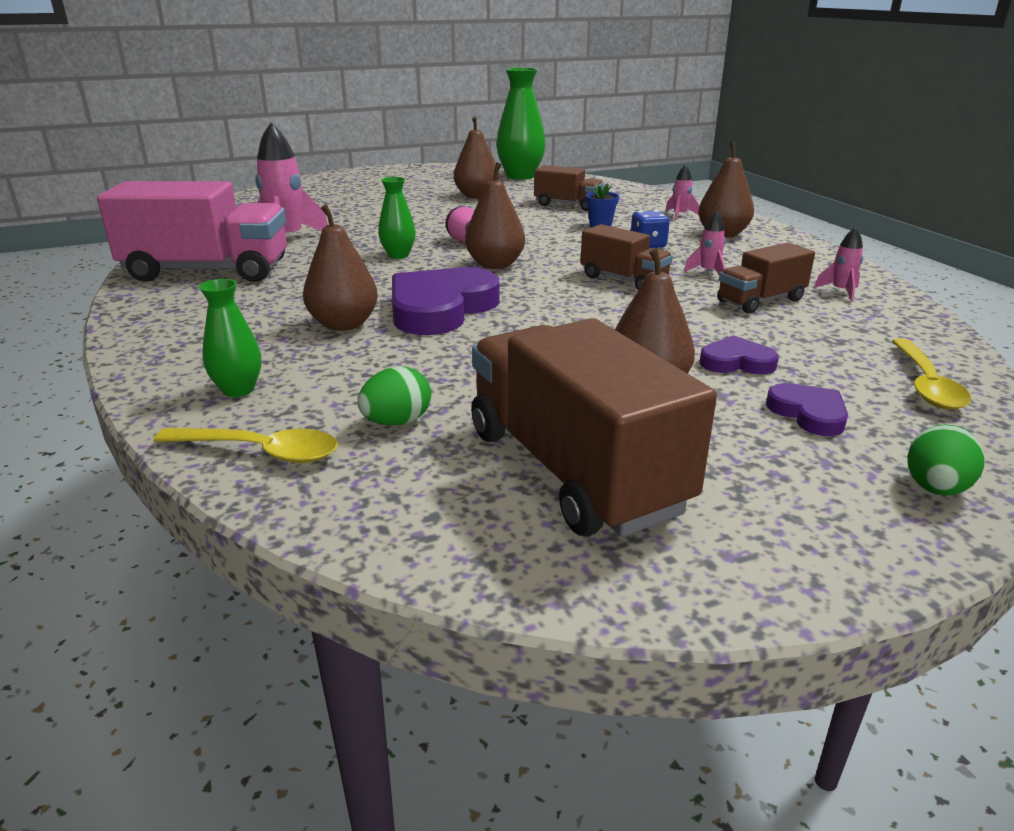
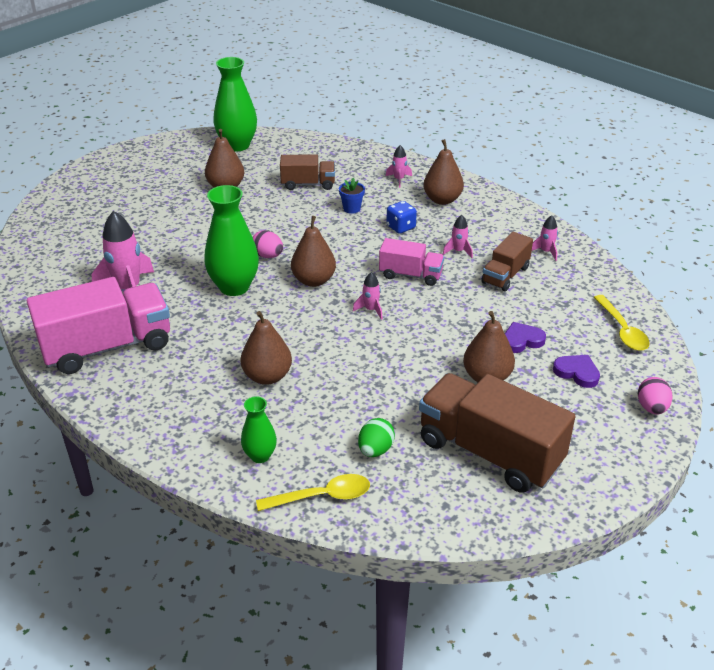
camera: 25 degrees left, 10 degrees up
green vase [378,177,416,259] -> green vase [204,185,259,296], size x1.84
purple heart [392,267,500,335] -> none
brown truck [580,224,673,290] -> pink truck [379,238,444,286]
green egg [907,424,984,496] -> pink egg [638,377,672,414]
none -> pink rocket [353,272,383,320]

